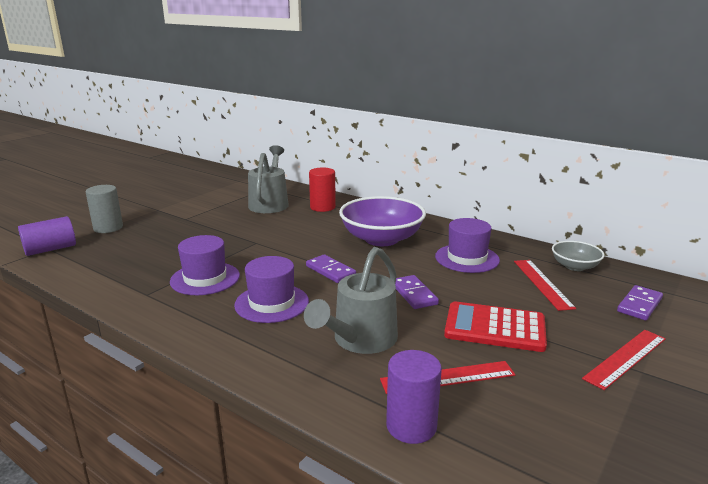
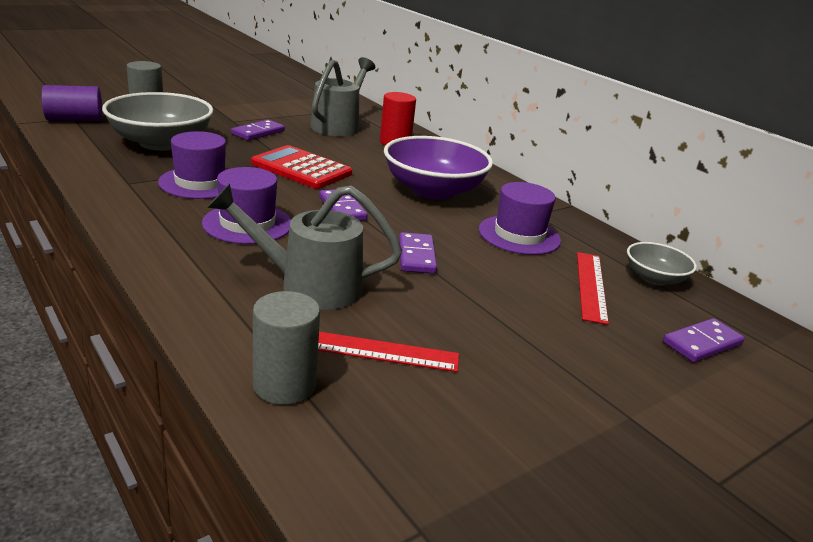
camera: 15 degrees right, 5 degrees up
grey watering can [304,247,398,354] -> grey watering can turned 45 degrees clockwise [207,184,402,310]
purple cylinder [386,350,442,444] -> grey cylinder [253,291,320,405]
red calculator [444,301,547,352] -> red calculator moved to [251,145,352,189]
red ruler [582,330,666,390] -> none
none -> grey bowl [102,92,213,151]
none -> purple domino [231,120,285,141]

